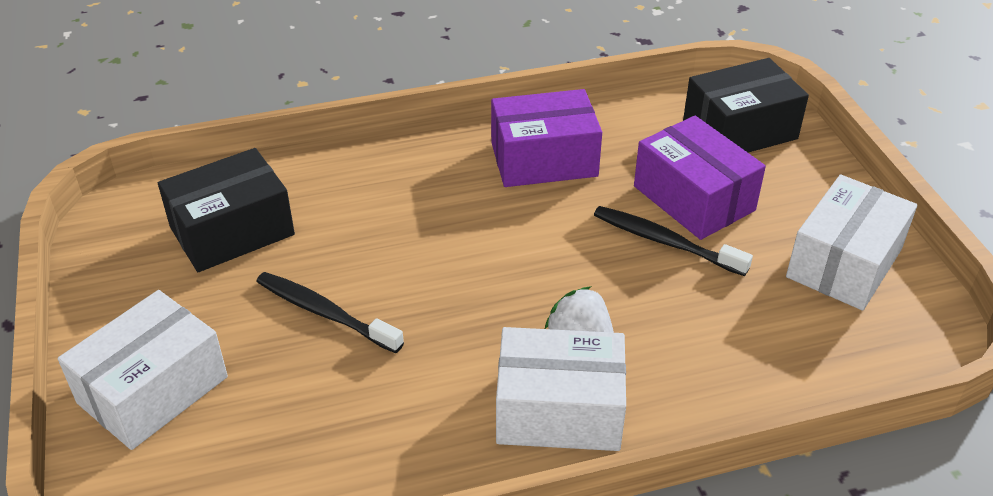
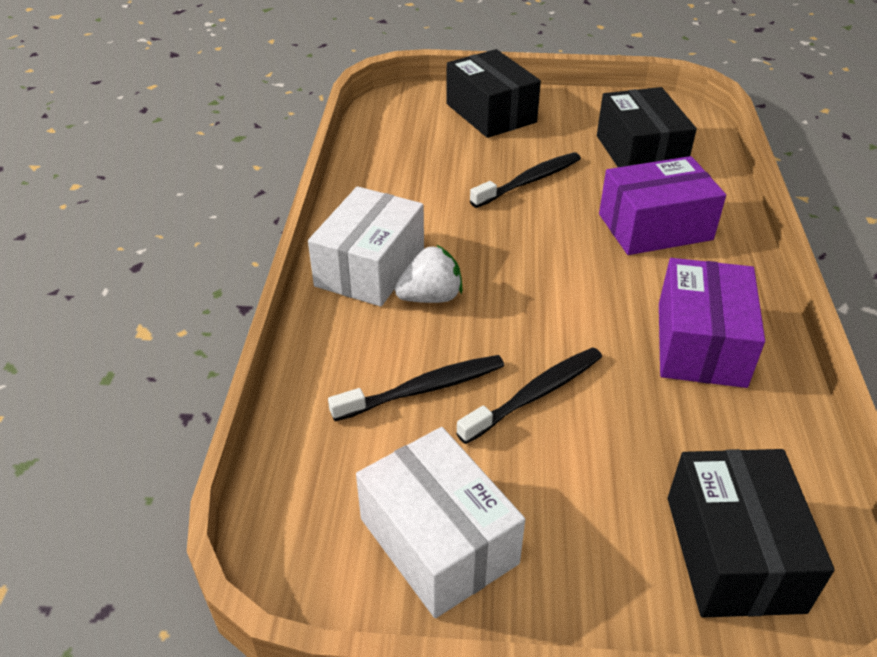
camera: 110 degrees right, 0 degrees up
white box [58,290,228,450] -> black box [446,49,541,138]
purple box [634,116,766,240] -> purple box moved to [599,156,726,255]
none -> black toothbrush [328,355,504,421]

